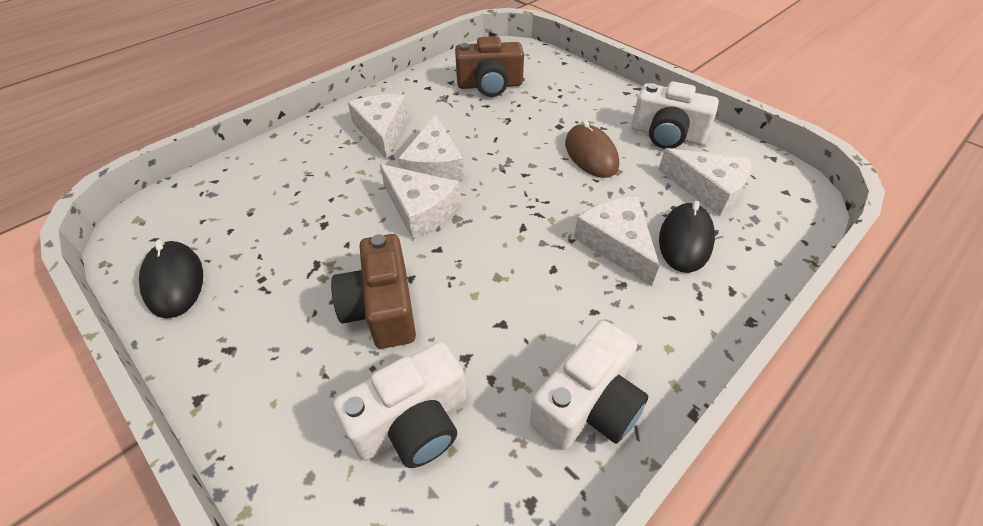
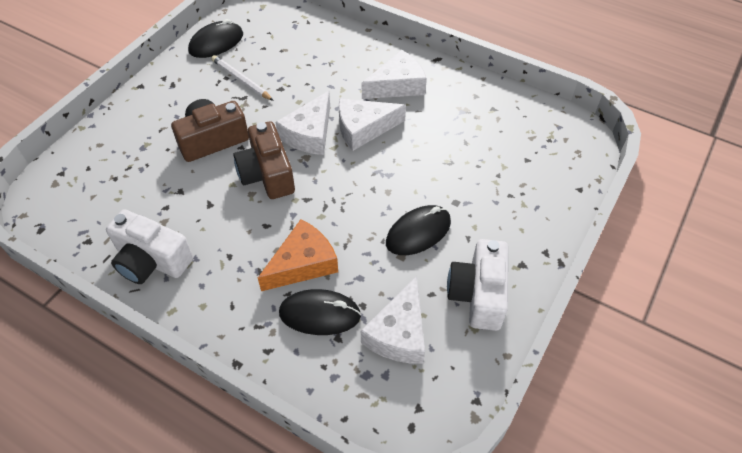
camera: 75 degrees right, 5 degrees up
white camera [333,342,466,468] -> none
brown camera [455,36,524,97] -> brown camera moved to [233,121,295,199]
brown mouse [565,120,619,178] -> black mouse [386,205,451,255]
white cheese [574,197,660,286] -> orange cheese [258,219,338,291]
none -> white pencil [211,55,274,101]

